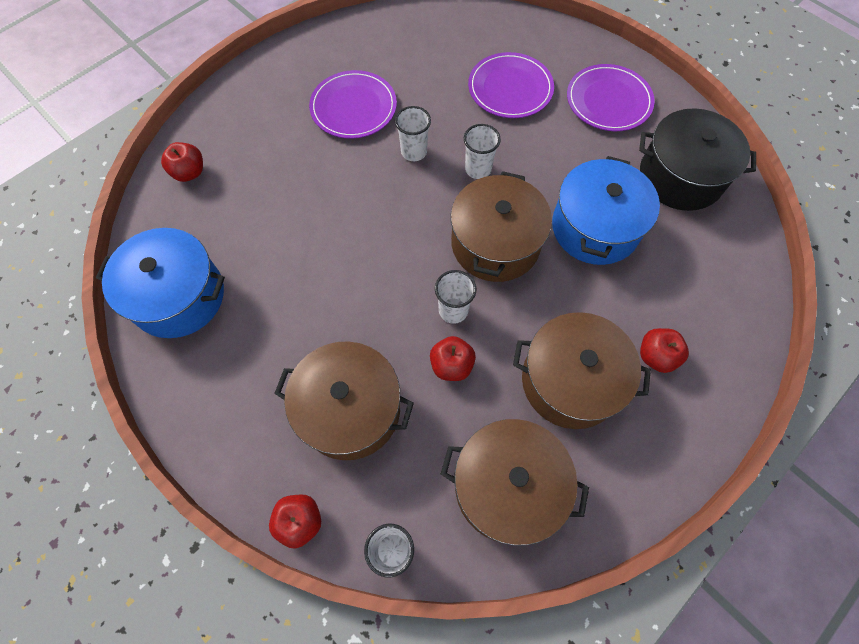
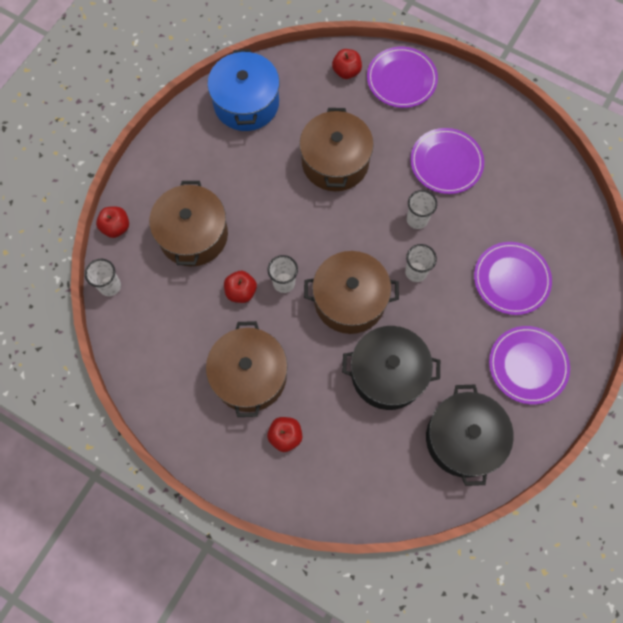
camera: 75 degrees right, 5 degrees up
brown pot [441,419,589,546] -> brown pot moved to [299,108,374,191]
blue pot [552,156,660,265] -> black pot [342,326,440,410]
none -> purple plate [367,47,438,108]

